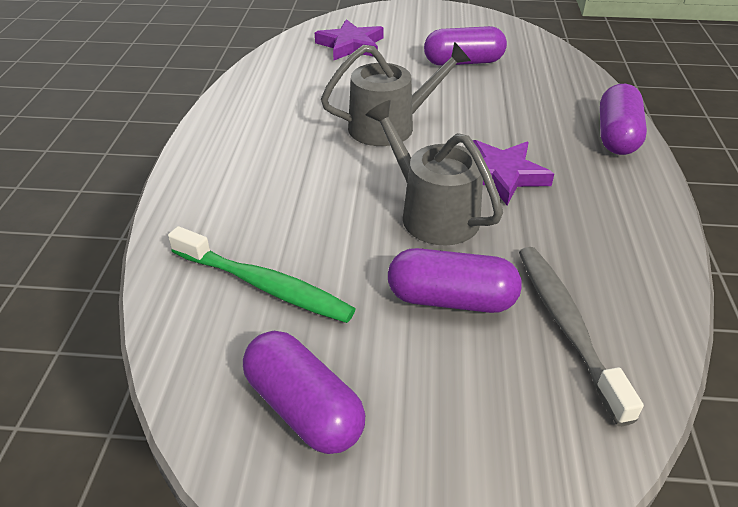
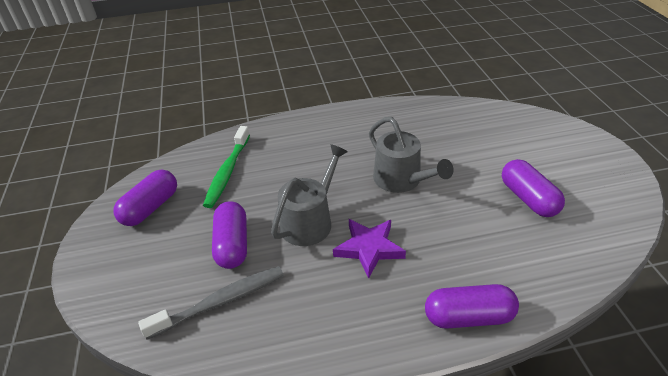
camera: 75 degrees right, 0 degrees up
purple star [315,19,384,60] -> none

